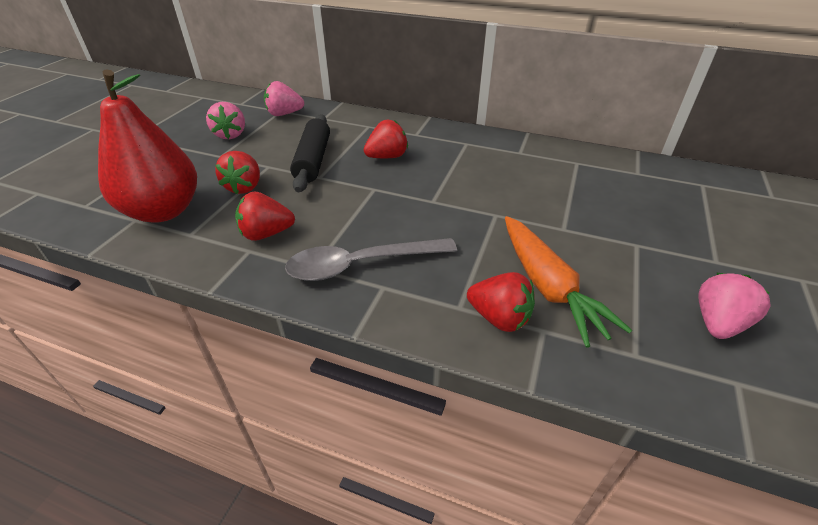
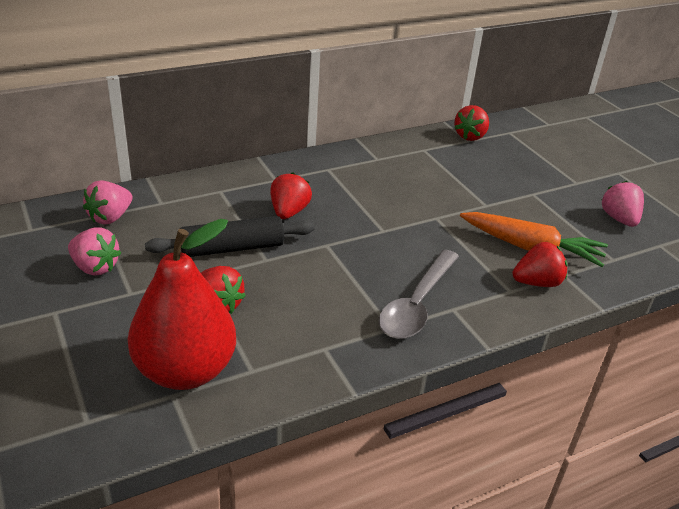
camera: 50 degrees left, 5 degrees down
red strawberry [235,191,295,241] -> red strawberry moved to [454,105,489,141]
black rolling pin [290,114,330,192] -> black rolling pin turned 60 degrees counterclockwise [145,216,315,257]

